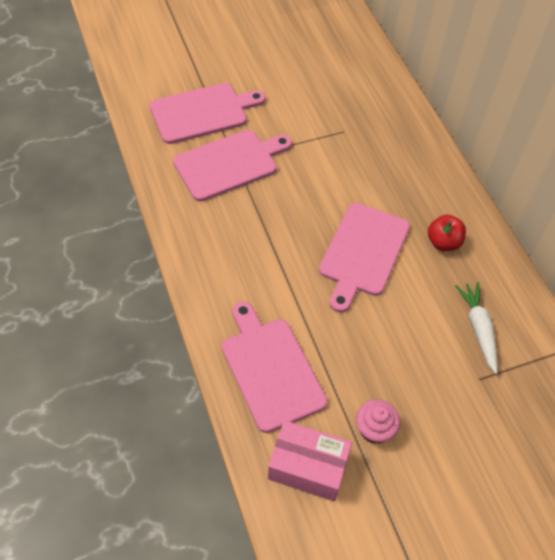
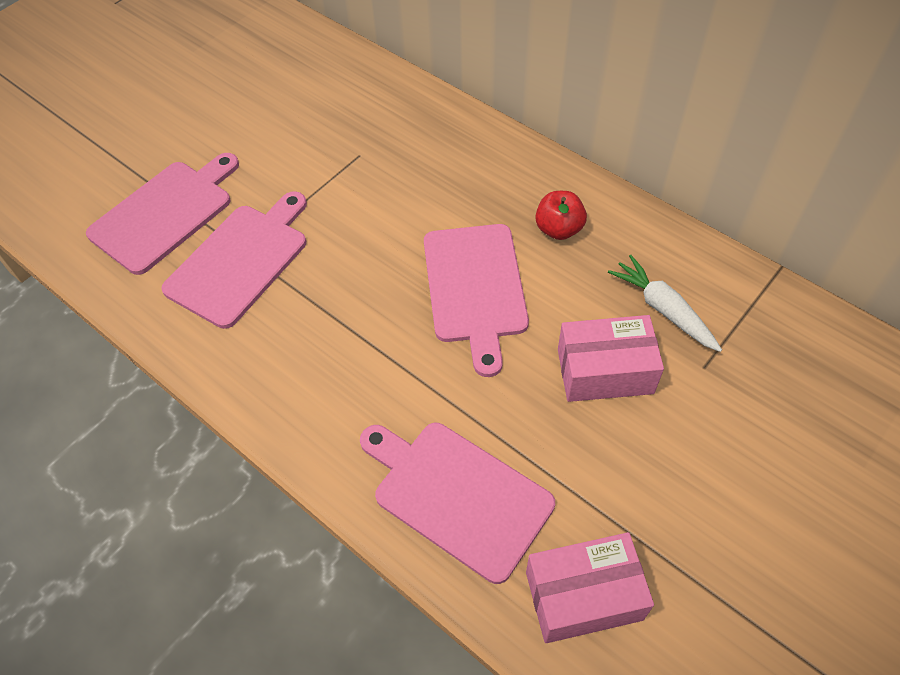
camera: 25 degrees left, 0 degrees up
pink cupcake [356,400,400,444] -> none
none -> pink box [558,315,664,402]

